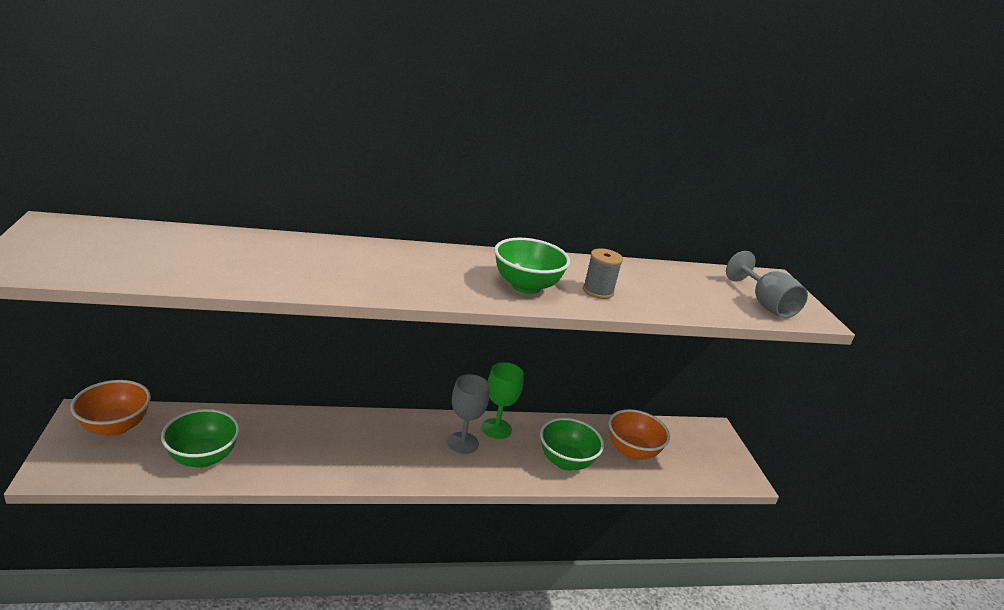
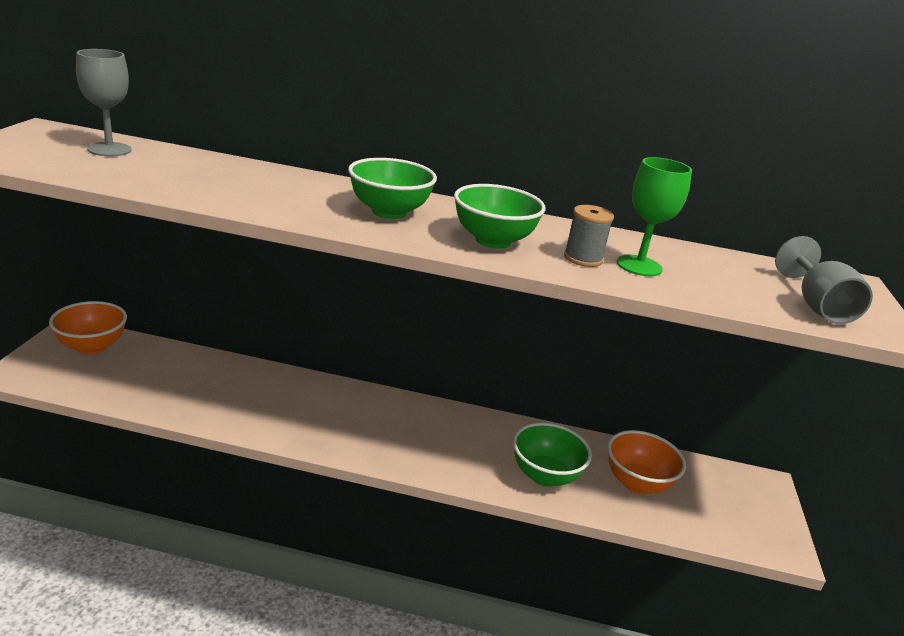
camera: 20 degrees right, 0 degrees up
green bowl [161,409,240,468] -> green bowl moved to [348,158,437,219]
grey goblet [447,374,489,454] -> grey goblet moved to [76,49,132,156]
green goblet [482,362,524,439] -> green goblet moved to [617,157,692,276]

